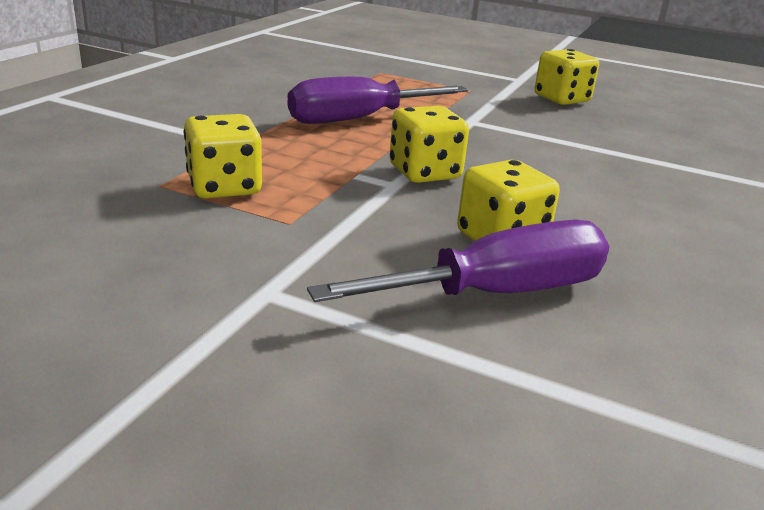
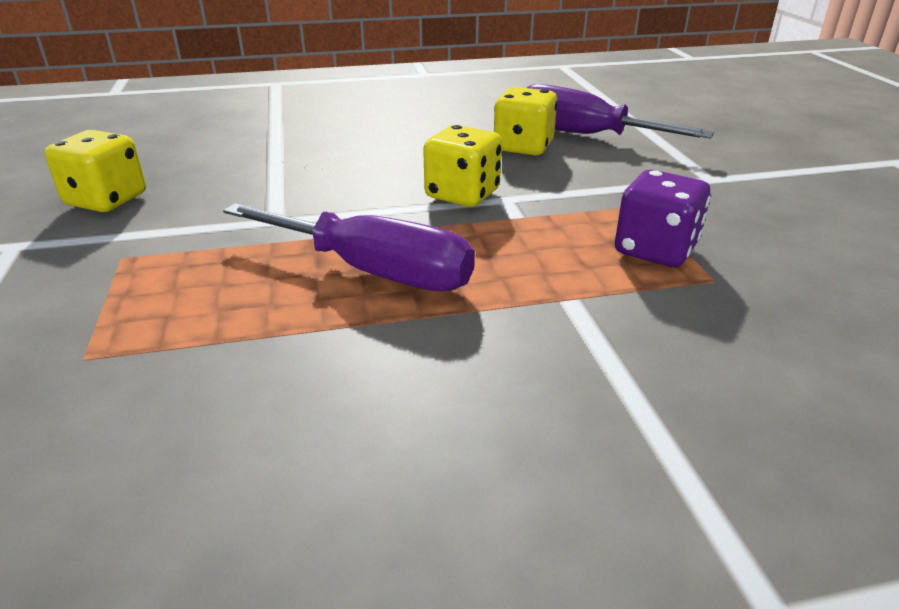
camera: 125 degrees left, 5 degrees up
yellow dice [184,114,262,199] -> purple dice [615,170,710,267]

